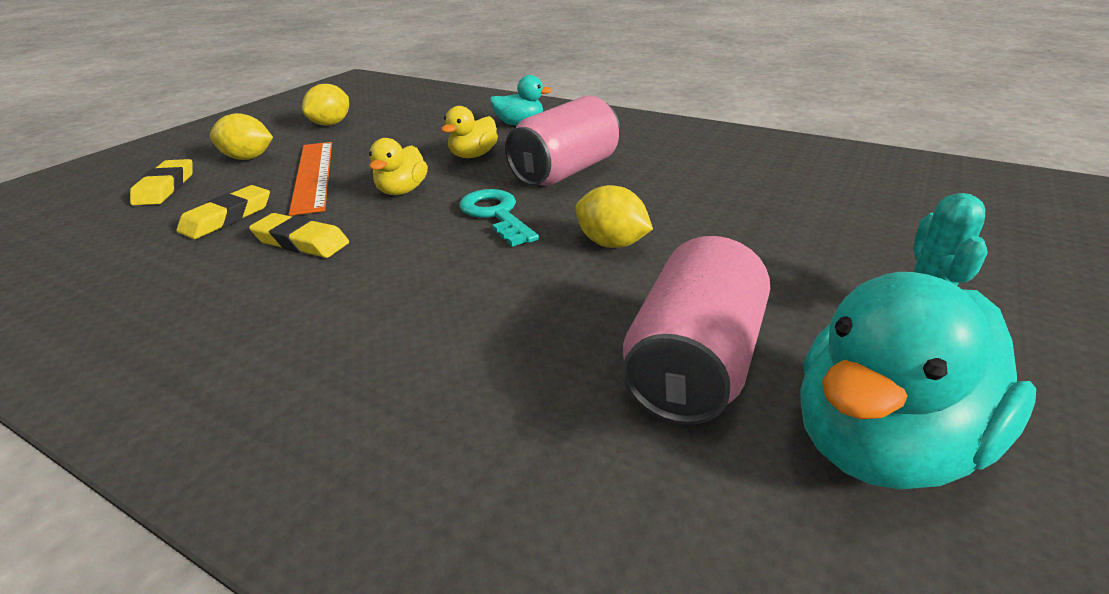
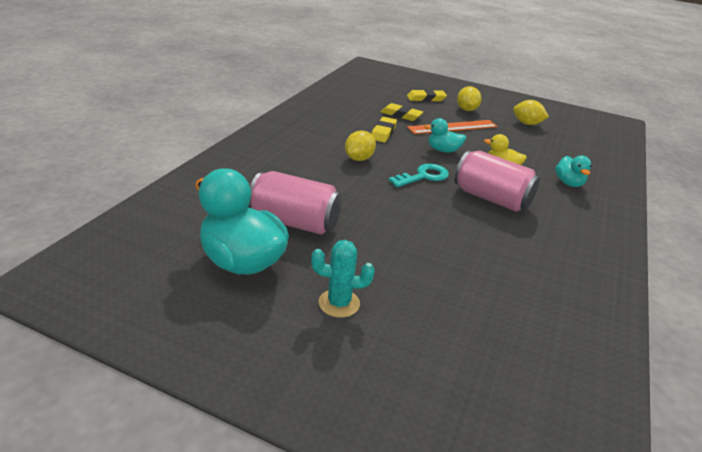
camera: 80 degrees right, 0 degrees up
yellow duck [369,138,428,195] -> turquoise duck [424,118,466,153]
yellow lemon [575,185,653,248] -> yellow lemon moved to [345,130,376,161]

